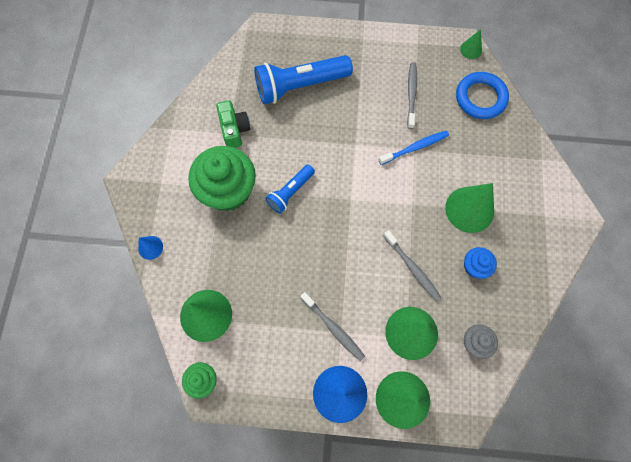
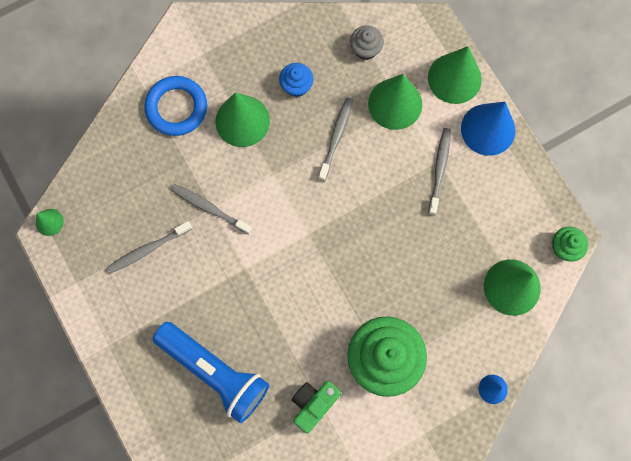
camera: 125 degrees left, 5 degrees up
blue flashlight [265,164,315,213] -> none
blue toothbrush [379,130,449,165] -> grey toothbrush [171,184,252,235]
blue ring [456,72,509,119] -> blue ring moved to [144,76,207,136]

